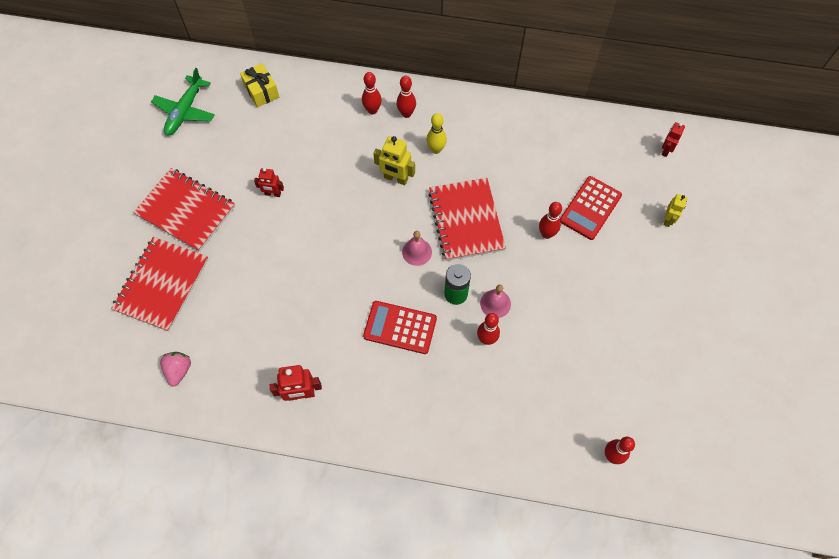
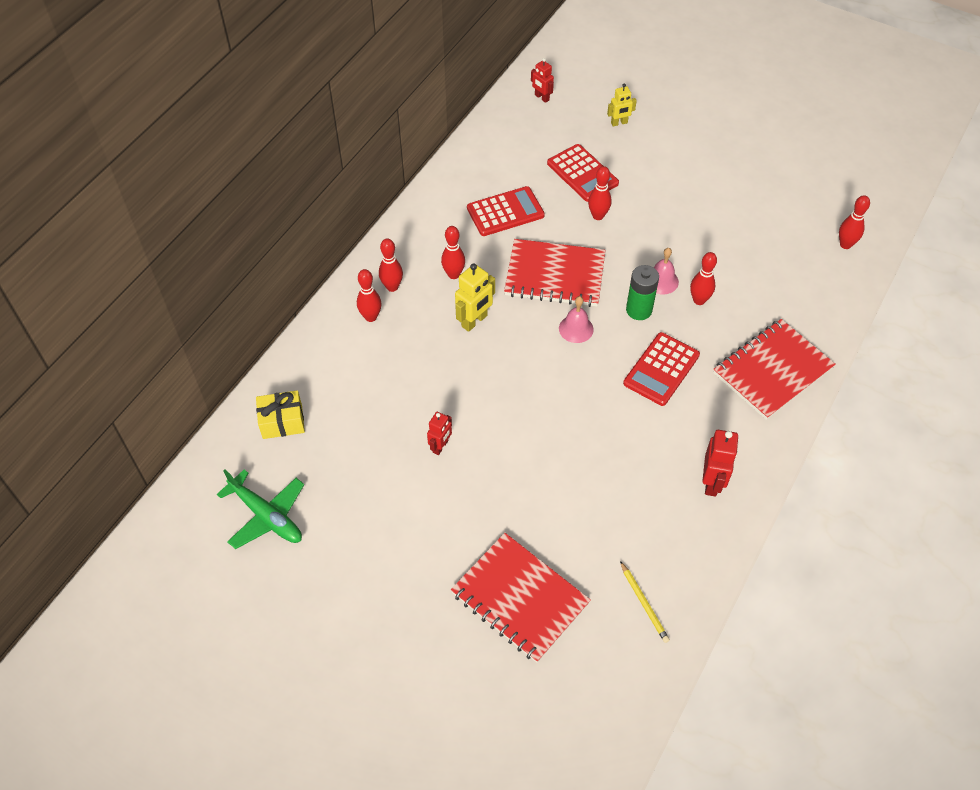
camera: 70 degrees left, 10 degrees down
red notebook [133,168,235,252] -> red notebook moved to [713,319,836,420]
pink strawberry [160,352,191,387] -> yellow pencil [620,561,670,643]
yellow bowling pin [426,113,447,154] -> red bowling pin [441,226,465,279]
yellow robot [664,194,688,227] -> yellow robot turned 120 degrees clockwise [607,84,637,127]
none -> red calculator [467,186,545,236]

